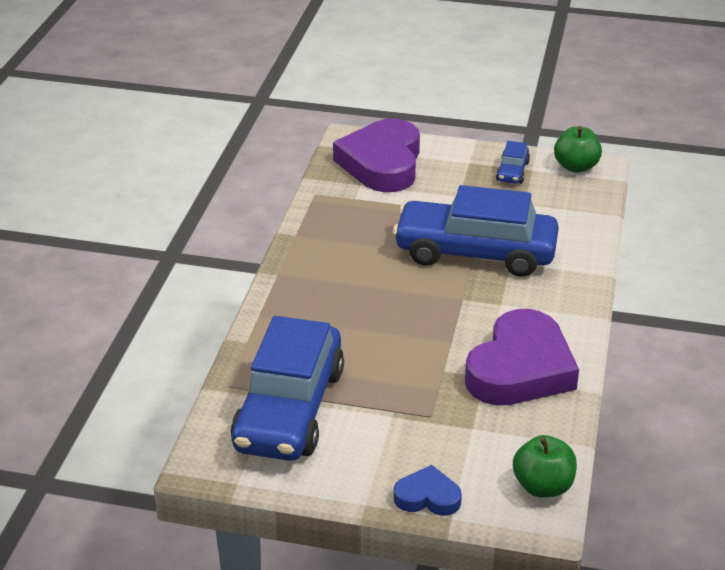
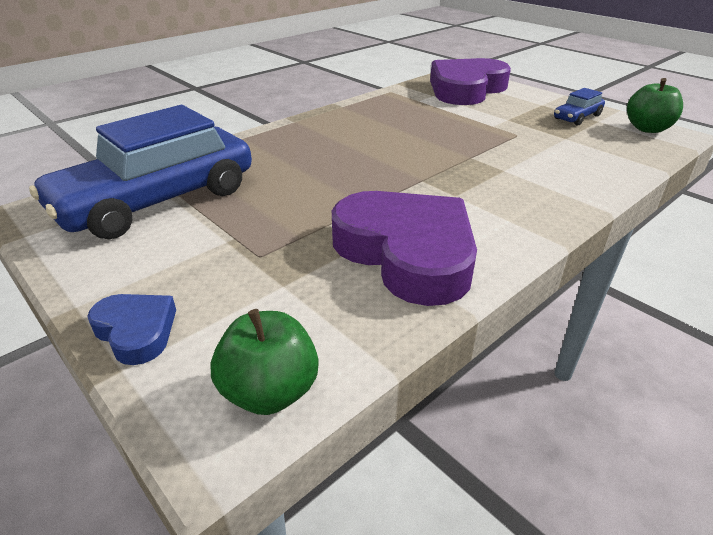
camera: 35 degrees right, 0 degrees up
blue car [393,185,559,277] -> none
purple heart [465,309,579,405] -> purple heart turned 105 degrees counterclockwise [332,191,477,306]

